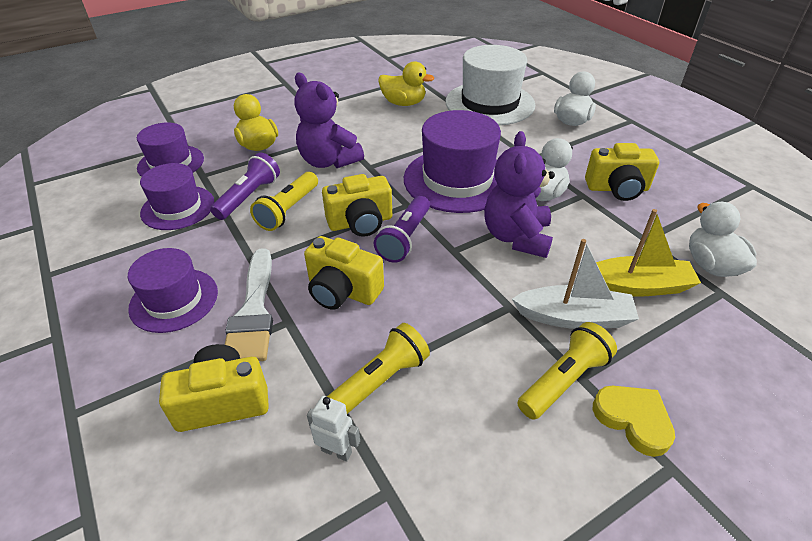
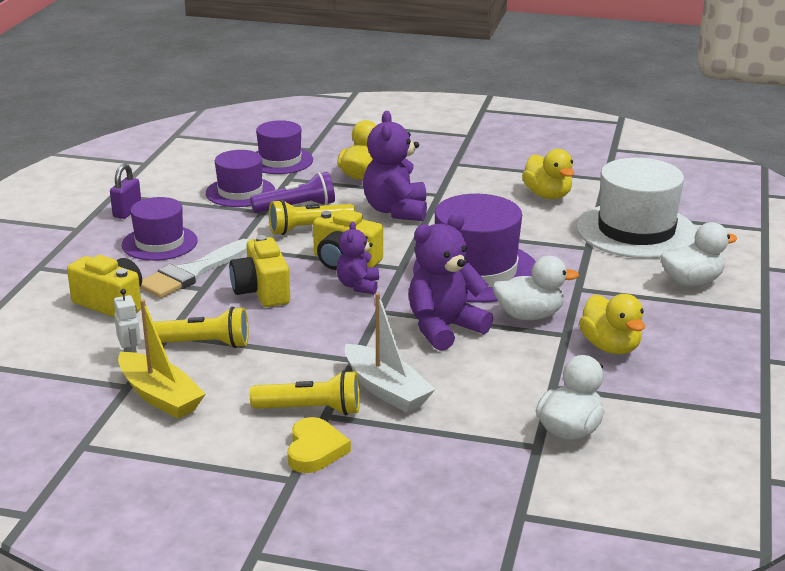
camera: 45 degrees right, 15 degrees down
purple flashlight [374,196,430,263] -> purple teddy bear [337,221,379,295]
yellow camera [585,143,659,201] -> yellow duck [579,294,645,354]
yellow boat [596,209,701,297] -> yellow boat moved to [118,299,206,419]
none -> purple padlock [110,163,141,219]

